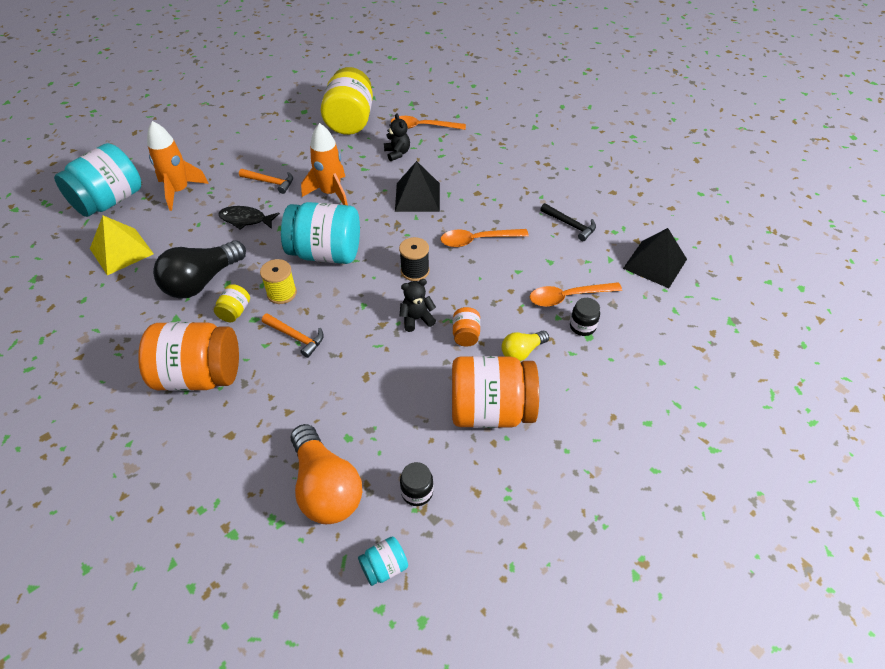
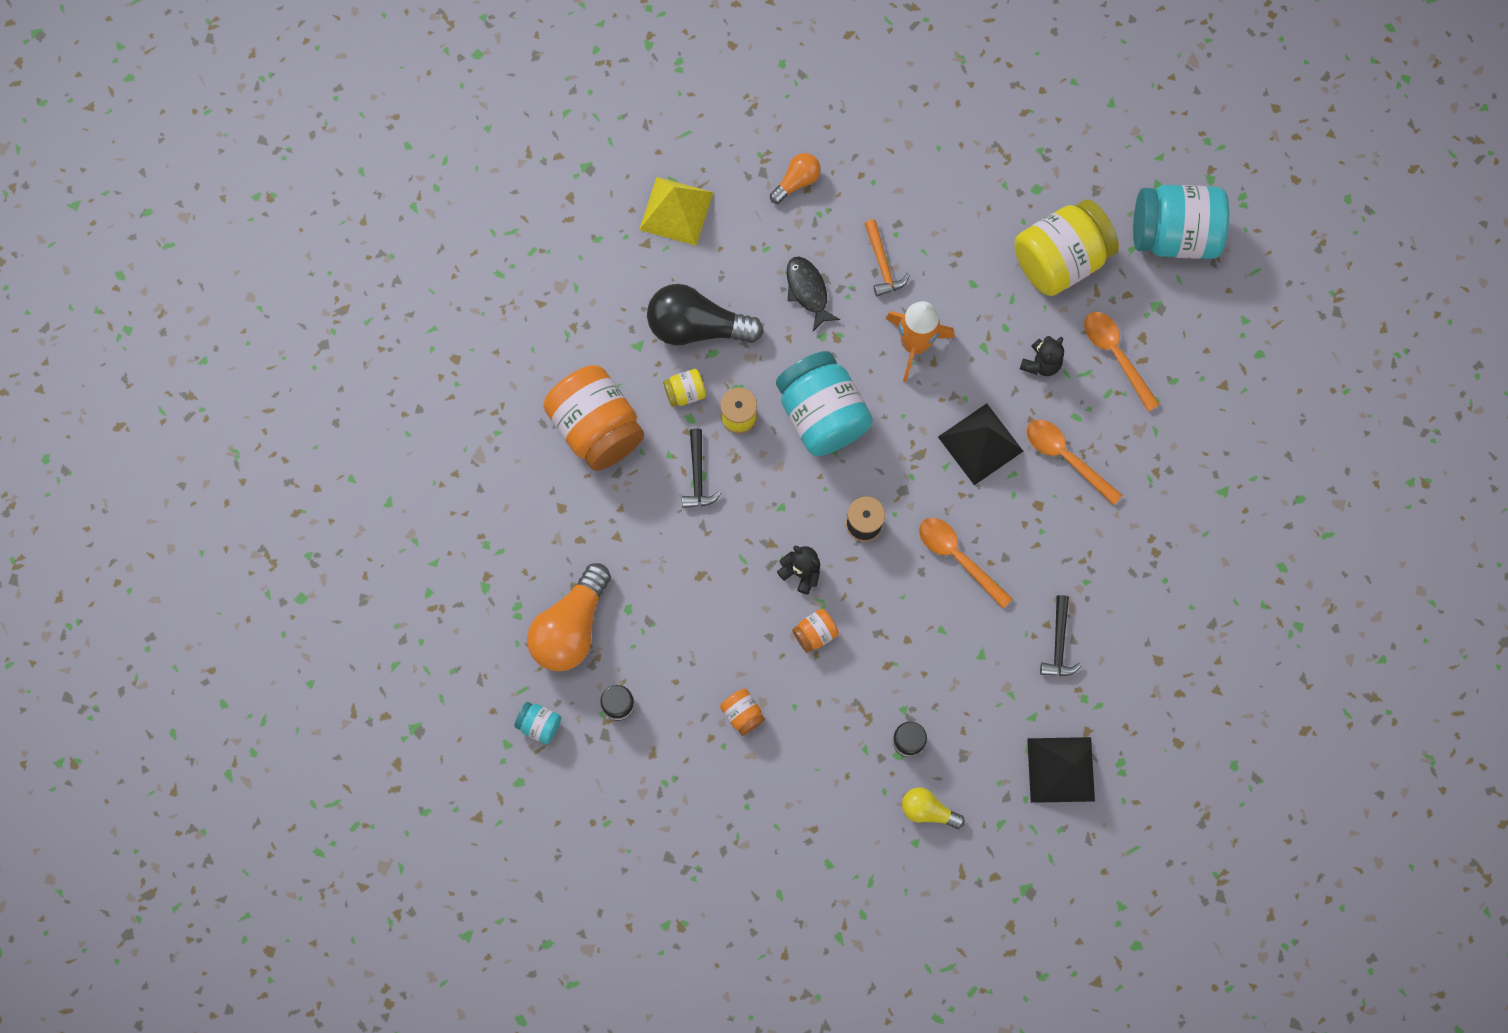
camera: 55 degrees right, 25 degrees up
turquoise jar [54,143,141,217] -> turquoise jar moved to [1133,185,1229,259]
orange rocket [147,121,209,211] -> orange light bulb [770,153,821,204]
orange hammer [262,313,324,358] -> black hammer [682,428,721,508]
orange jar [452,356,539,428] -> orange jar [720,689,765,736], size x0.43
yellow light bulb [502,331,549,361] -> yellow light bulb moved to [902,787,965,829]
orange spoon [530,282,622,307] -> orange spoon moved to [1026,420,1123,505]

